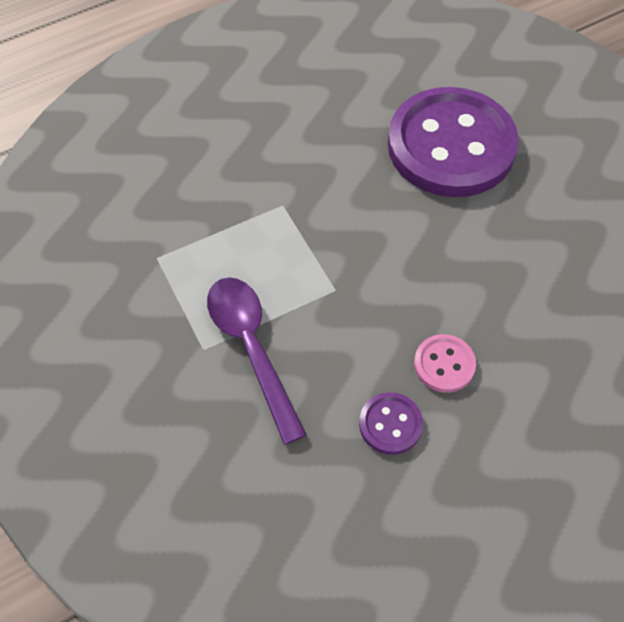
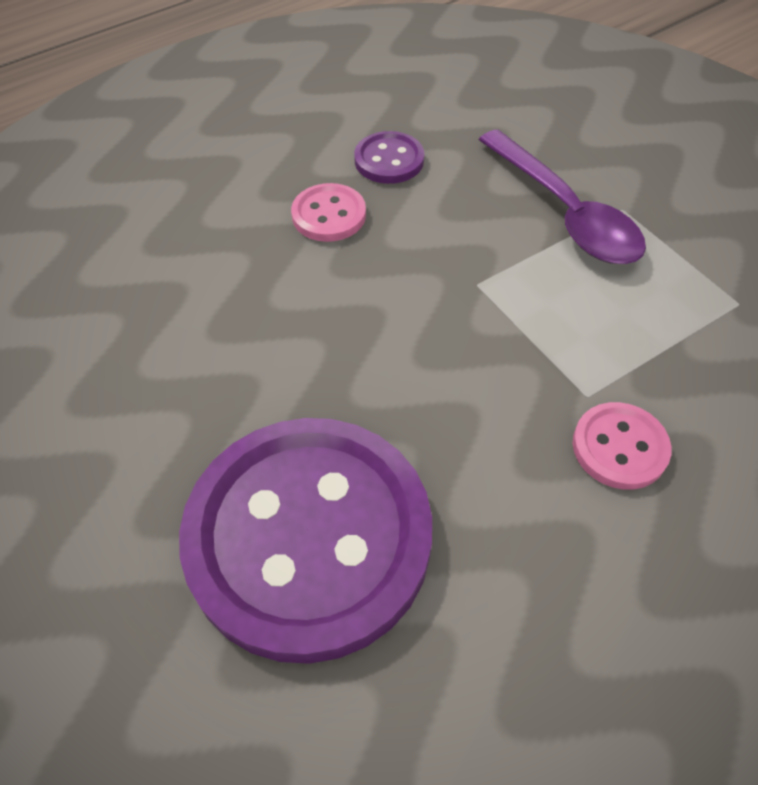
camera: 175 degrees right, 5 degrees down
none -> pink button [573,402,671,490]

